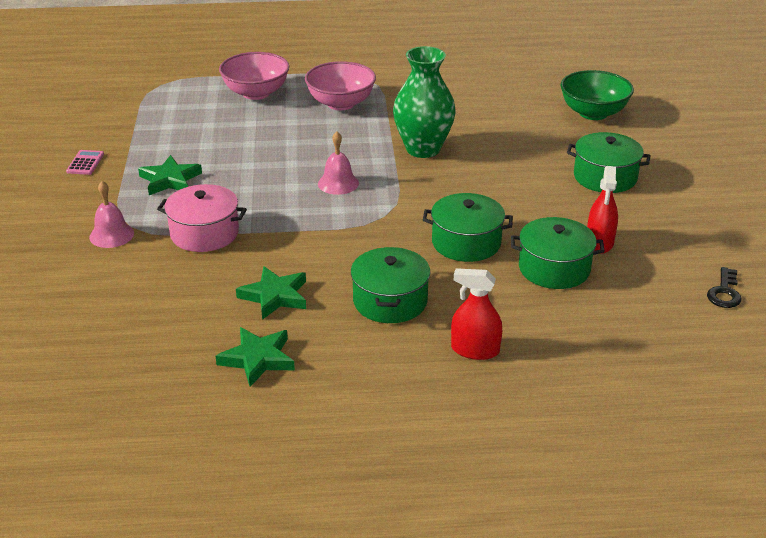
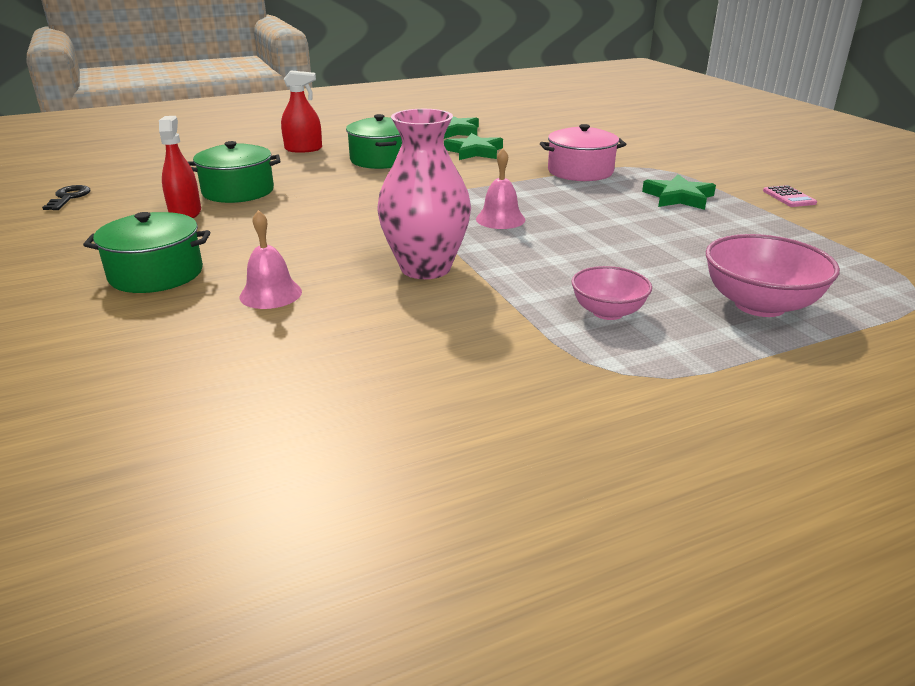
camera: 160 degrees right, 5 degrees down
pink bell [89,181,134,248] -> pink bell moved to [239,210,302,309]
pink bowl [305,61,376,110] -> pink bowl [571,266,652,320], size x0.63
green vase [393,46,456,158] -> pink vase [377,109,471,279]
green pot [423,193,513,262] -> none
green bowl [560,70,634,120] -> none

